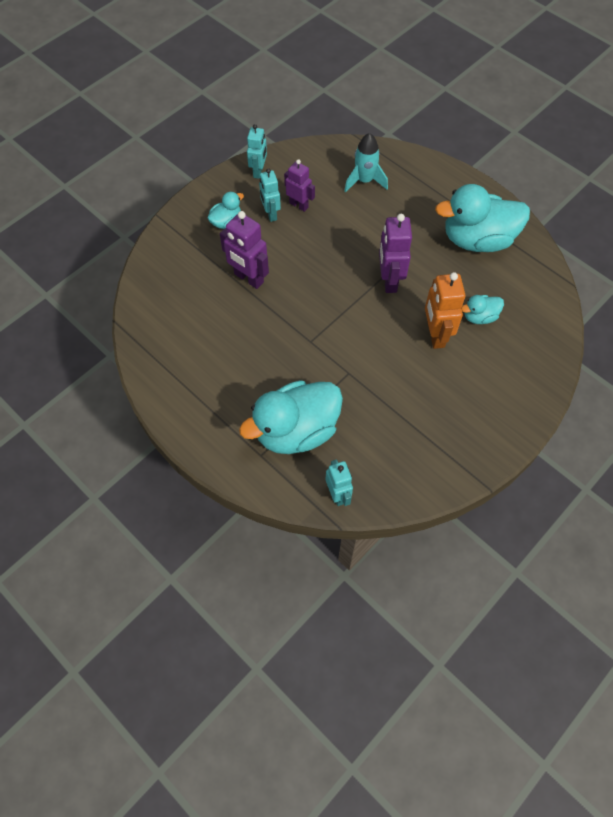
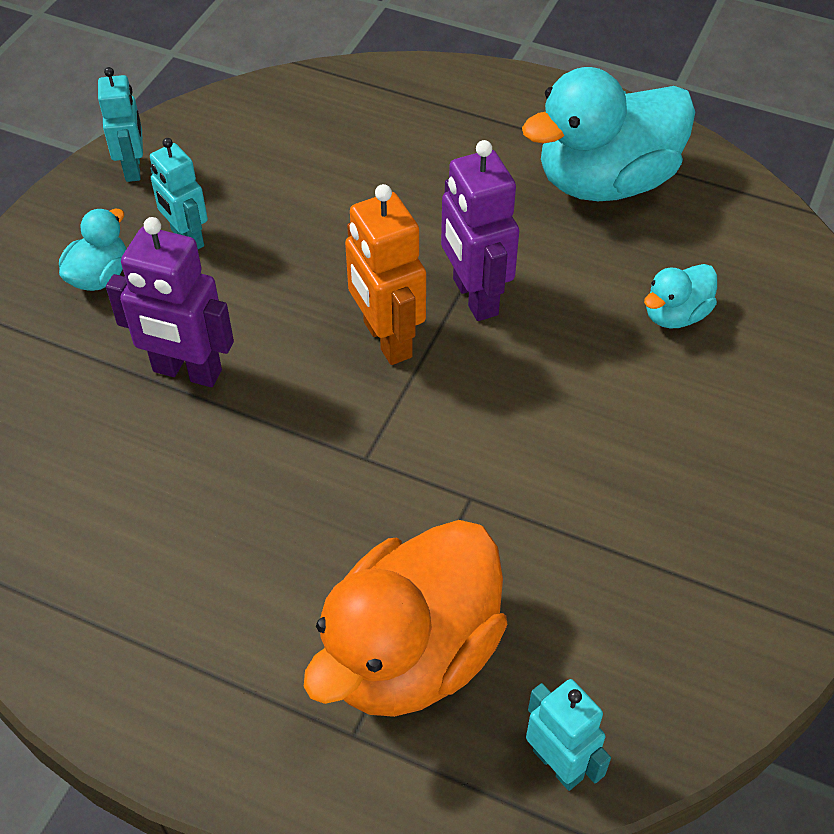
camera: 20 degrees left, 10 degrees down
turquoise duck [239,380,343,454] -> orange duck [303,520,508,717]
purple robot [284,159,315,212] -> none
turquoise rocket [344,133,388,193] -> none
orange robot [425,272,466,349] -> orange robot moved to [345,184,426,365]

